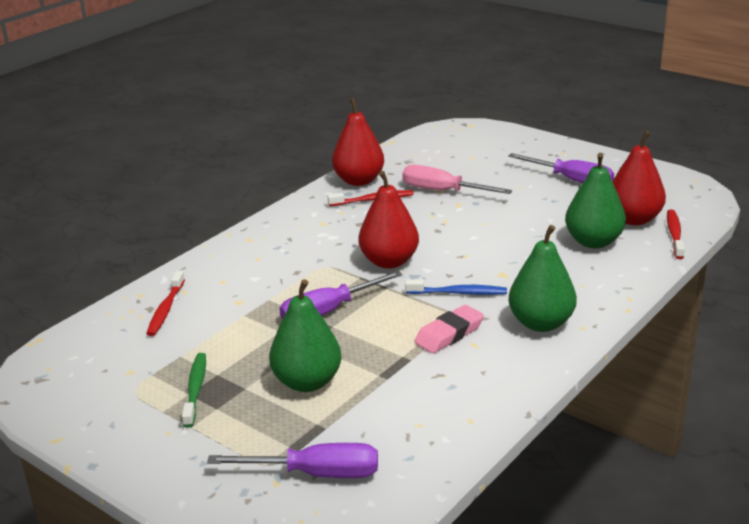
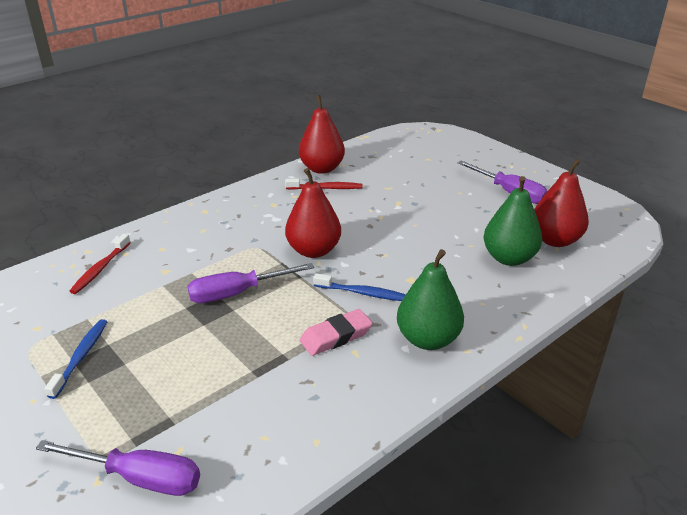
camera: 10 degrees right, 5 degrees up
green toothbrush [182,353,206,428] -> blue toothbrush [45,319,107,399]
green pear [269,279,342,392] -> none
pink screwdriver [402,165,512,194] -> none
red toothbrush [667,209,685,259] -> none

